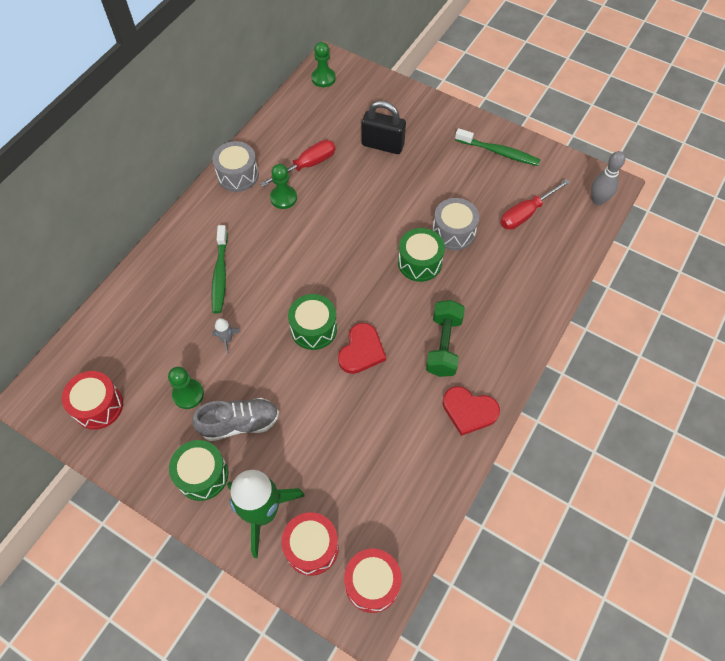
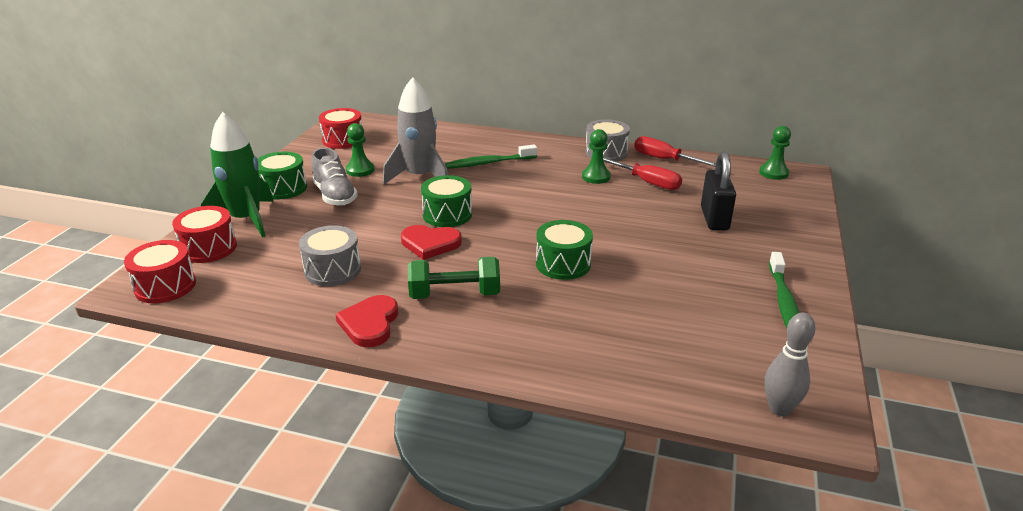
camera: 75 degrees right, 30 degrees down
grey rocket [212,318,241,355] -> grey rocket [383,77,448,184], size x2.44
grey drum [432,198,479,251] -> grey drum moved to [299,225,361,286]
red screwdriver [501,179,570,230] -> red screwdriver moved to [634,136,716,167]

